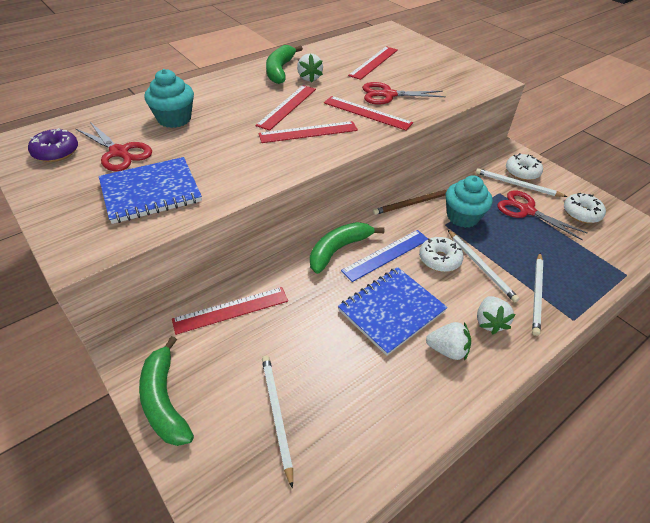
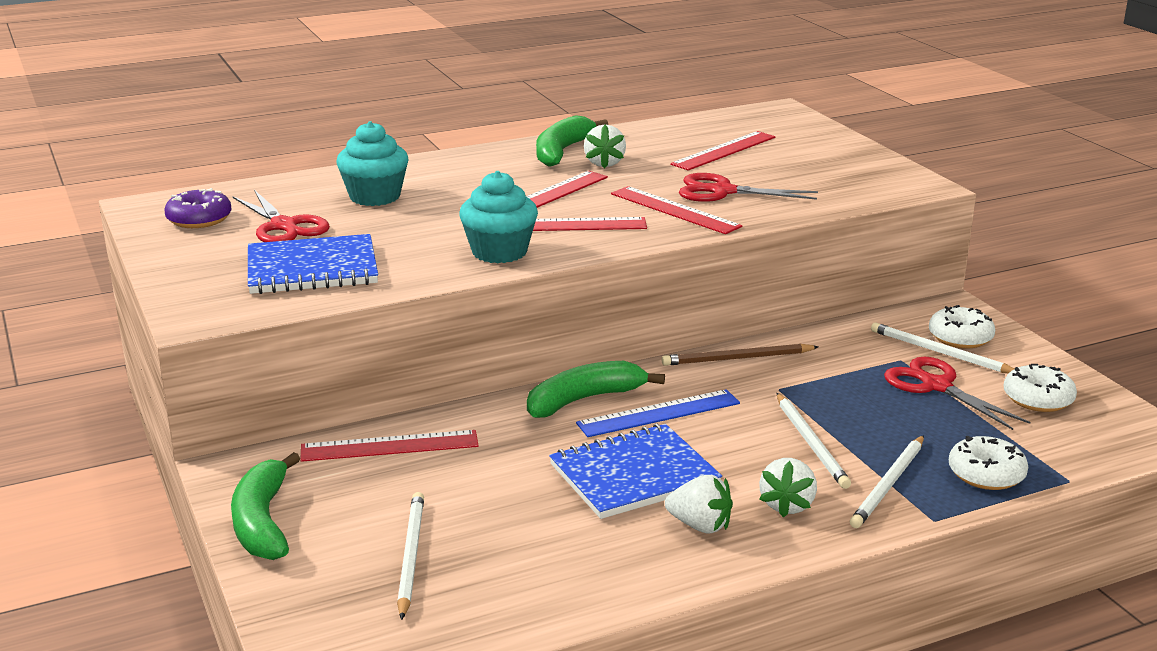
camera: 15 degrees right, 20 degrees down
white donut [419,237,464,272] -> white donut moved to [949,436,1028,490]
turquoise cupcake [446,175,493,228] -> turquoise cupcake moved to [459,171,538,263]

